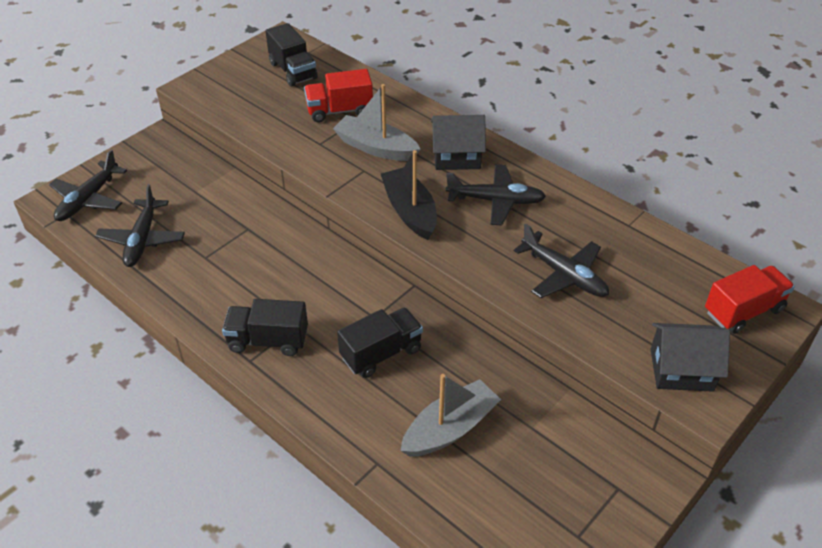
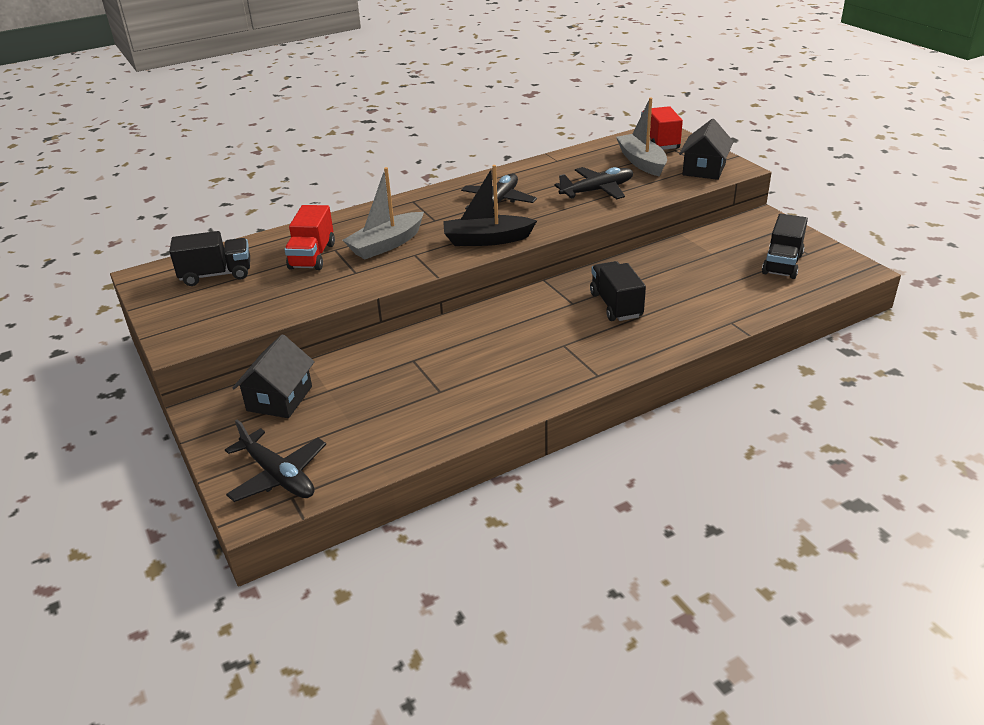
camera: 70 degrees left, 10 degrees down
black plane [95,184,185,267] -> none
black truck [222,299,308,356] -> black truck moved to [762,214,808,279]
grey boat [400,374,501,457] -> grey boat moved to [616,98,667,177]
black house [431,115,486,170] -> black house moved to [233,334,315,418]

